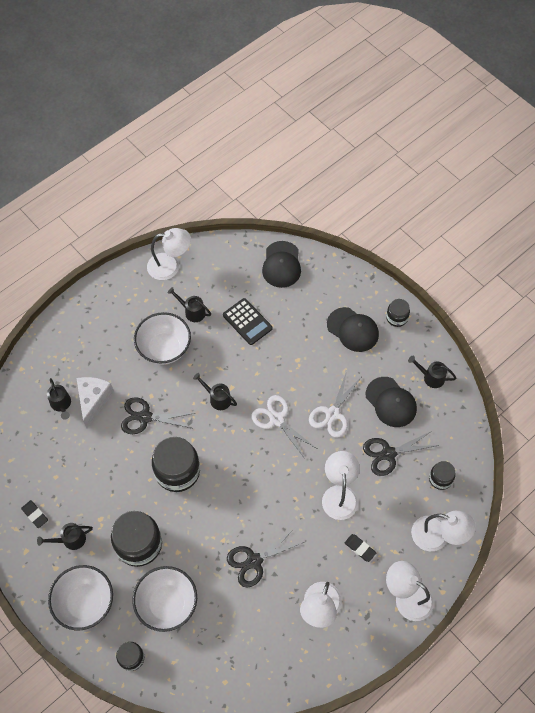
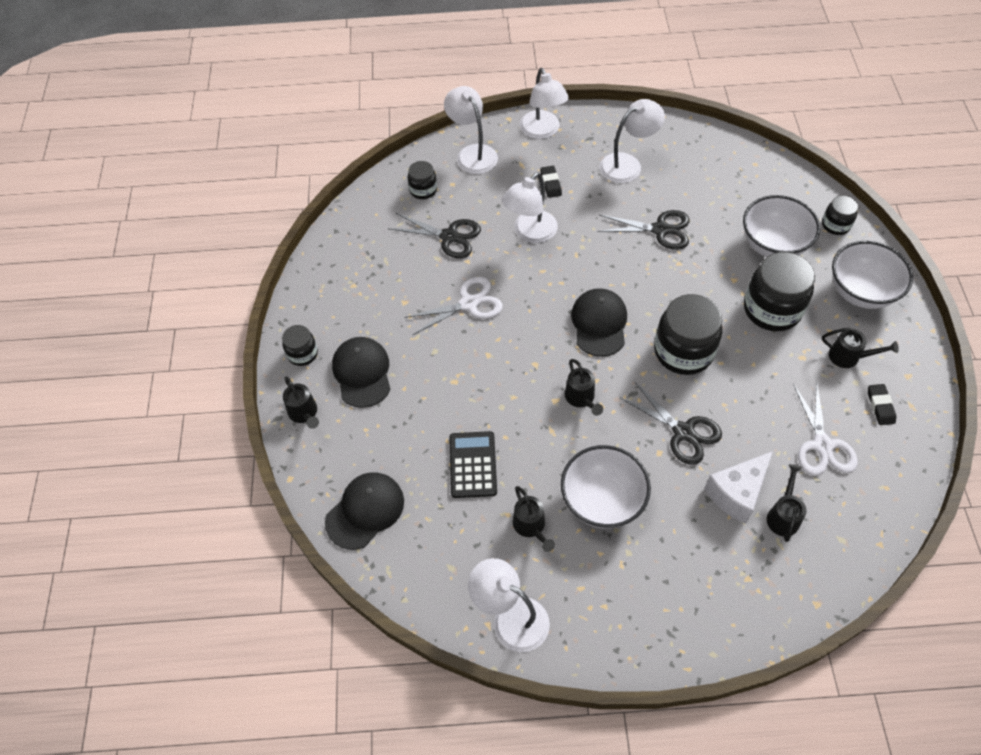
camera: 140 degrees left, 5 degrees down
white scissors [251,395,316,459] -> white scissors moved to [793,381,858,475]
black cap [366,377,417,427] -> black cap moved to [571,288,627,357]
black watering can [408,356,456,388] -> black watering can moved to [283,377,319,429]

